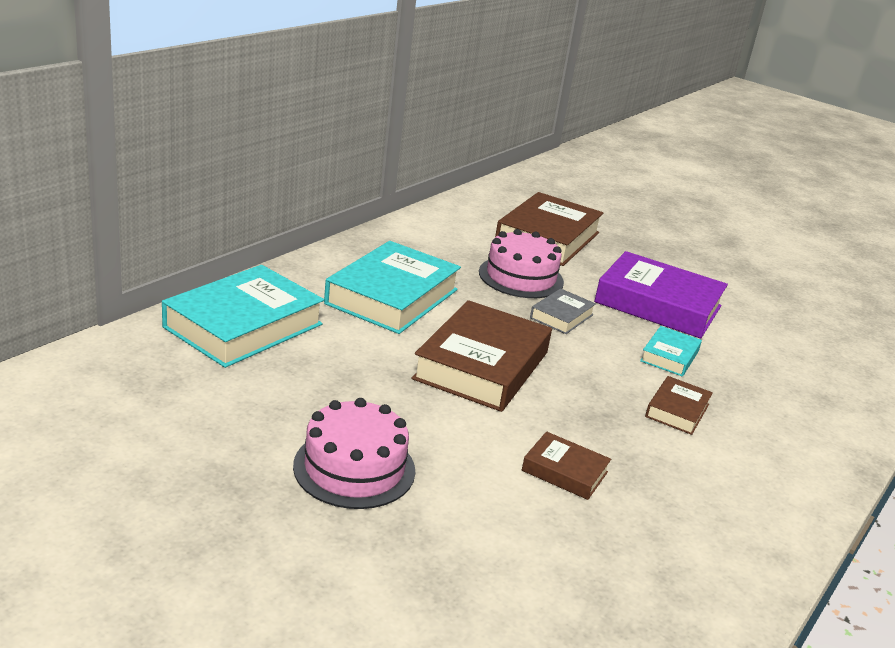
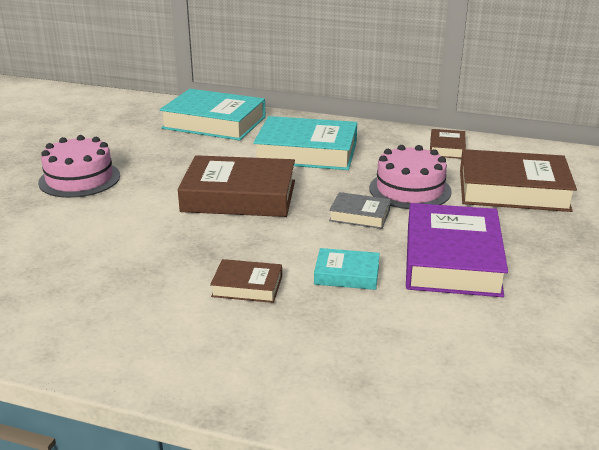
camera: 75 degrees right, 0 degrees up
brown book [522,431,611,500] -> brown book moved to [430,129,466,159]

